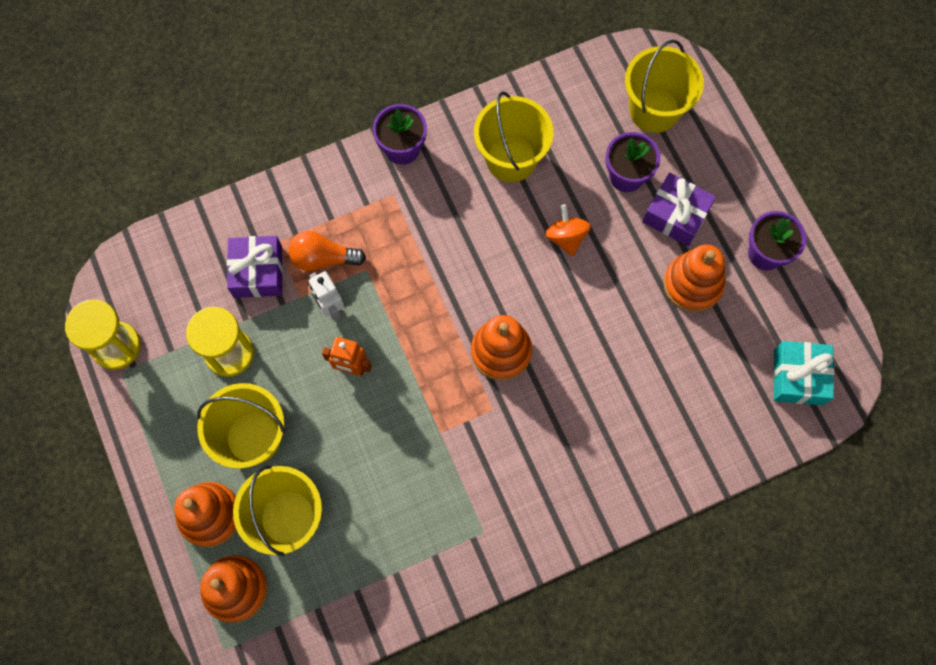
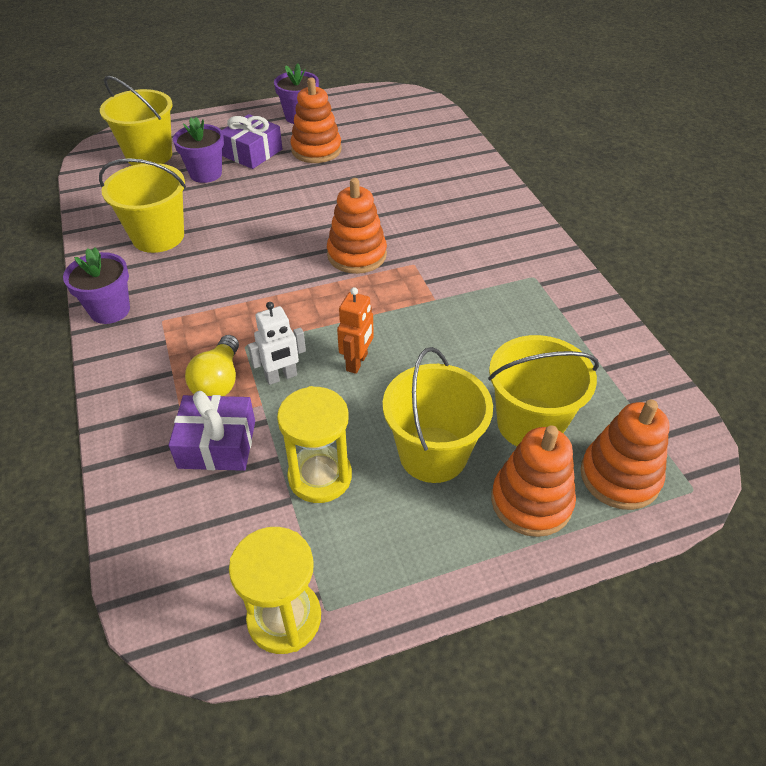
camera: 85 degrees left, 25 degrees down
orange light bulb [289,231,366,271] -> yellow light bulb [185,335,239,396]
orange spinning top [545,204,591,256] -> none
turquoise gift [773,341,834,405] -> none

